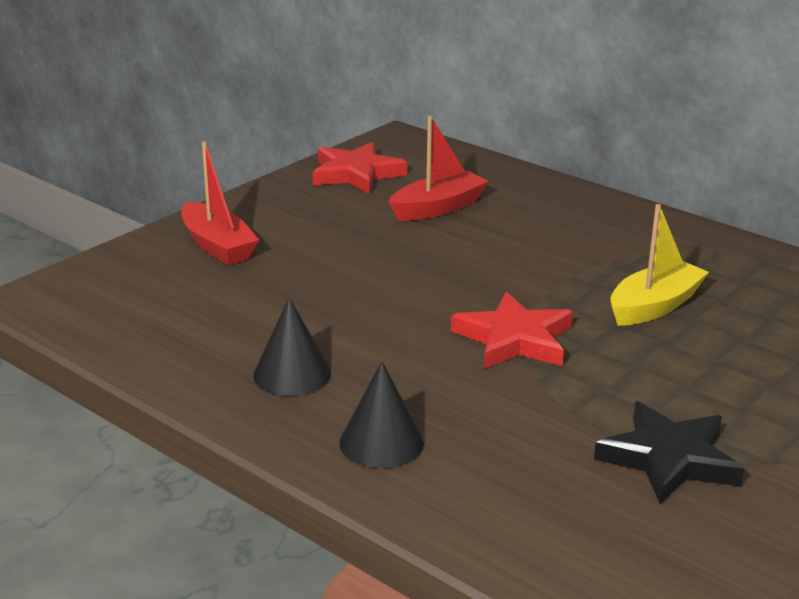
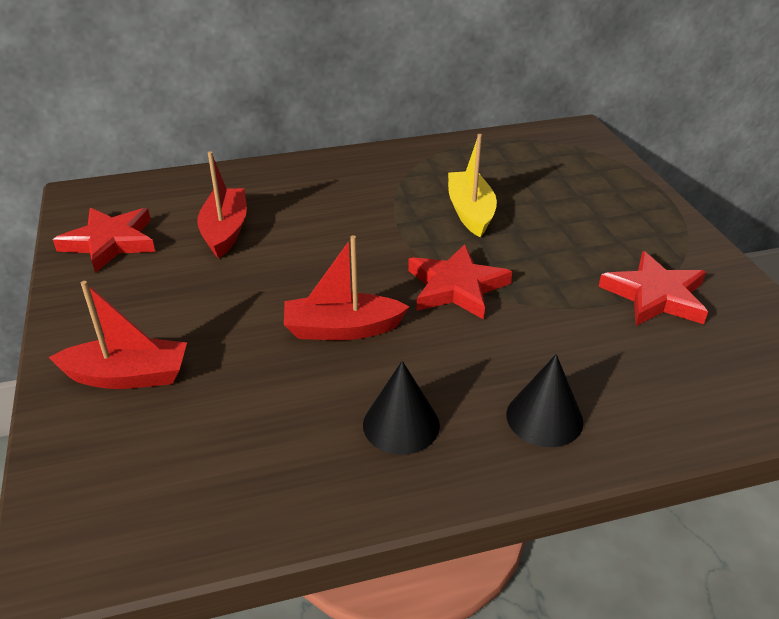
camera: 55 degrees left, 10 degrees up
black star [594,401,744,504] -> red star [599,251,708,326]
none -> red boat [284,235,409,340]

